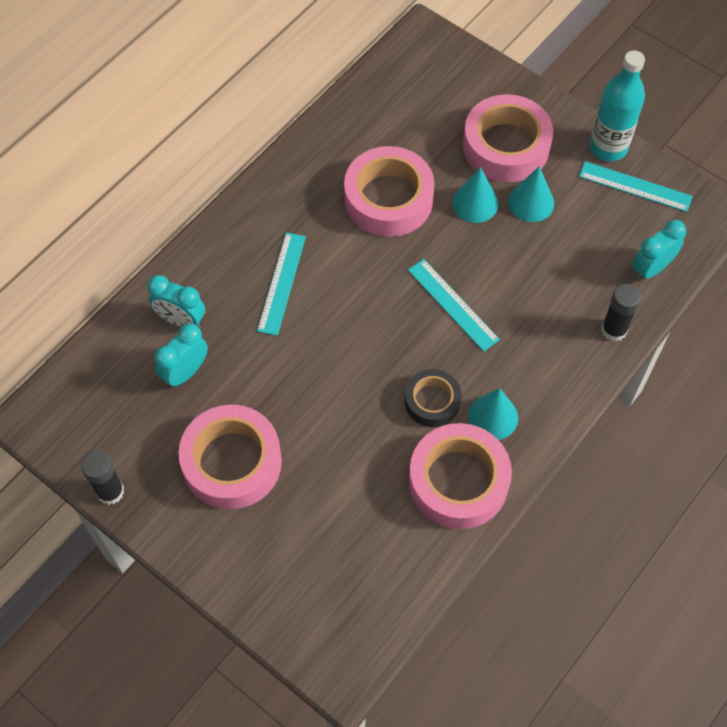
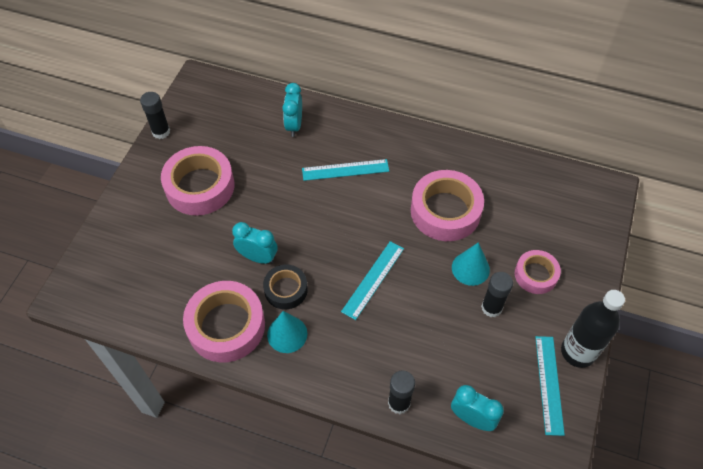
camera: 70 degrees right, 5 degrees down
turquoise clock [154,324,208,388] -> turquoise clock moved to [232,222,278,264]
pink tape [463,94,553,182] -> pink tape [515,250,561,294], size x0.58
turquoise cone [508,166,554,222] -> black glue stick [481,272,513,317]
turquoise bottle [590,50,645,161] -> black bottle [561,290,625,368]

